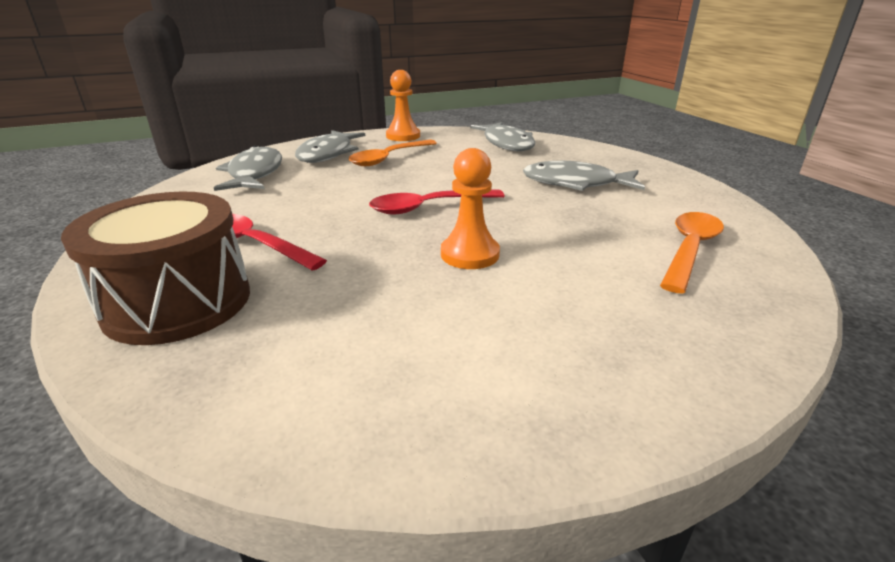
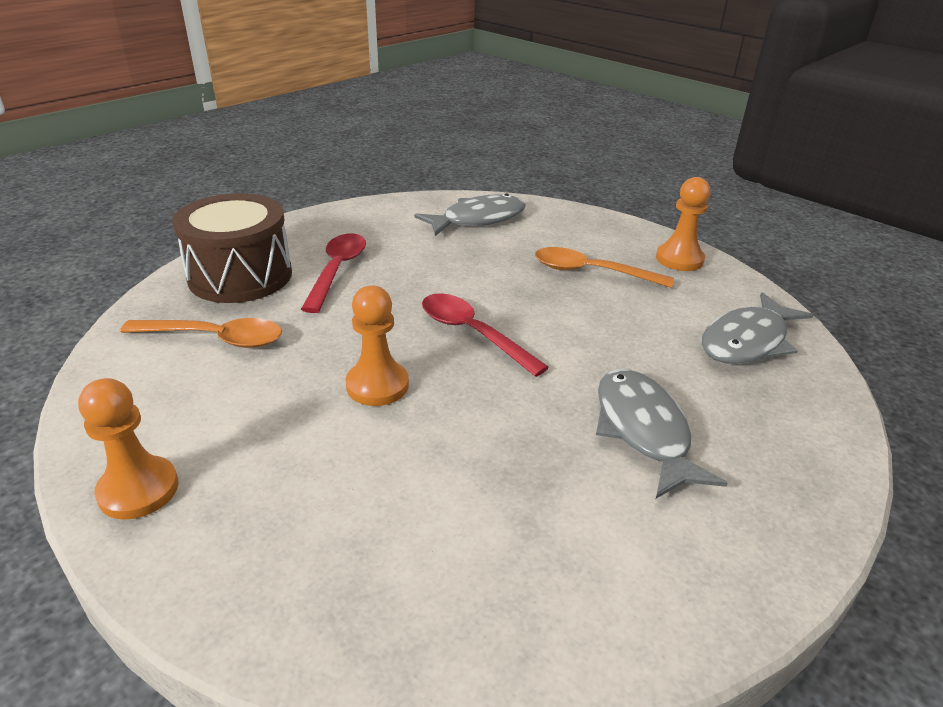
camera: 65 degrees right, 5 degrees up
grey fish [295,130,365,163] -> none
orange spoon [660,212,724,294] -> orange spoon moved to [120,318,282,348]
none -> orange pawn [78,378,178,520]

